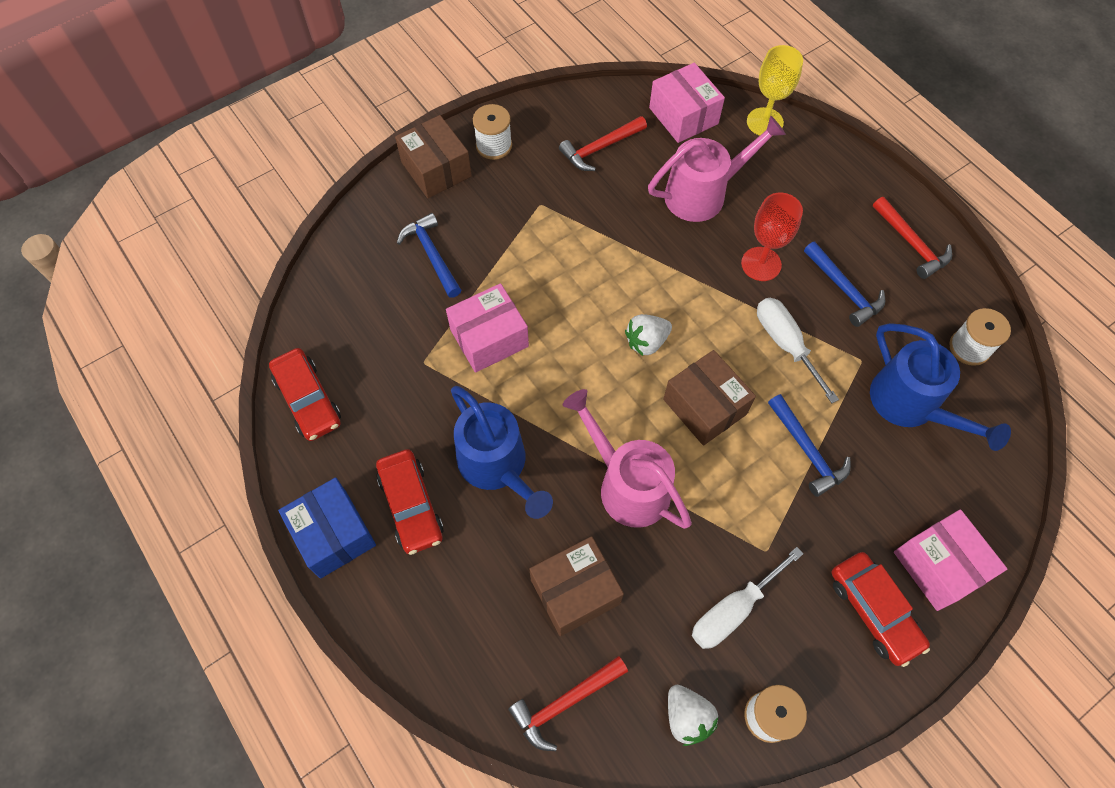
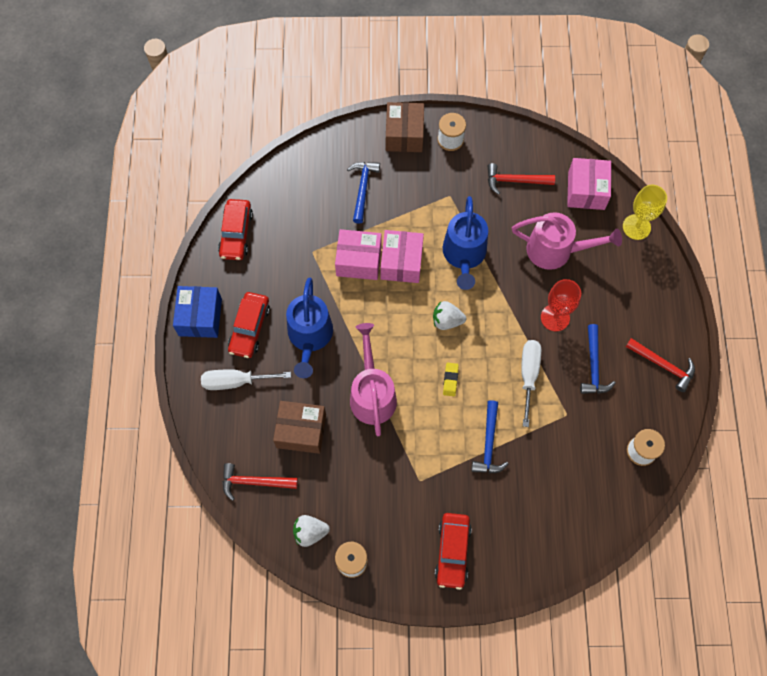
camera: 35 degrees right, 5 degrees up
brown box [663,350,756,446] -> yellow eraser [443,363,459,396]
white strawberry [668,685,718,746] -> white strawberry turned 75 degrees clockwise [293,515,330,547]
white screwdriver [692,547,804,649] -> white screwdriver moved to [201,369,291,390]
blue watering can [870,323,1011,451] -> blue watering can moved to [443,196,488,290]
red hammer [873,197,952,279] -> red hammer turned 60 degrees counterclockwise [626,338,695,392]
pink box [894,509,1007,611] -> pink box moved to [380,230,424,283]

